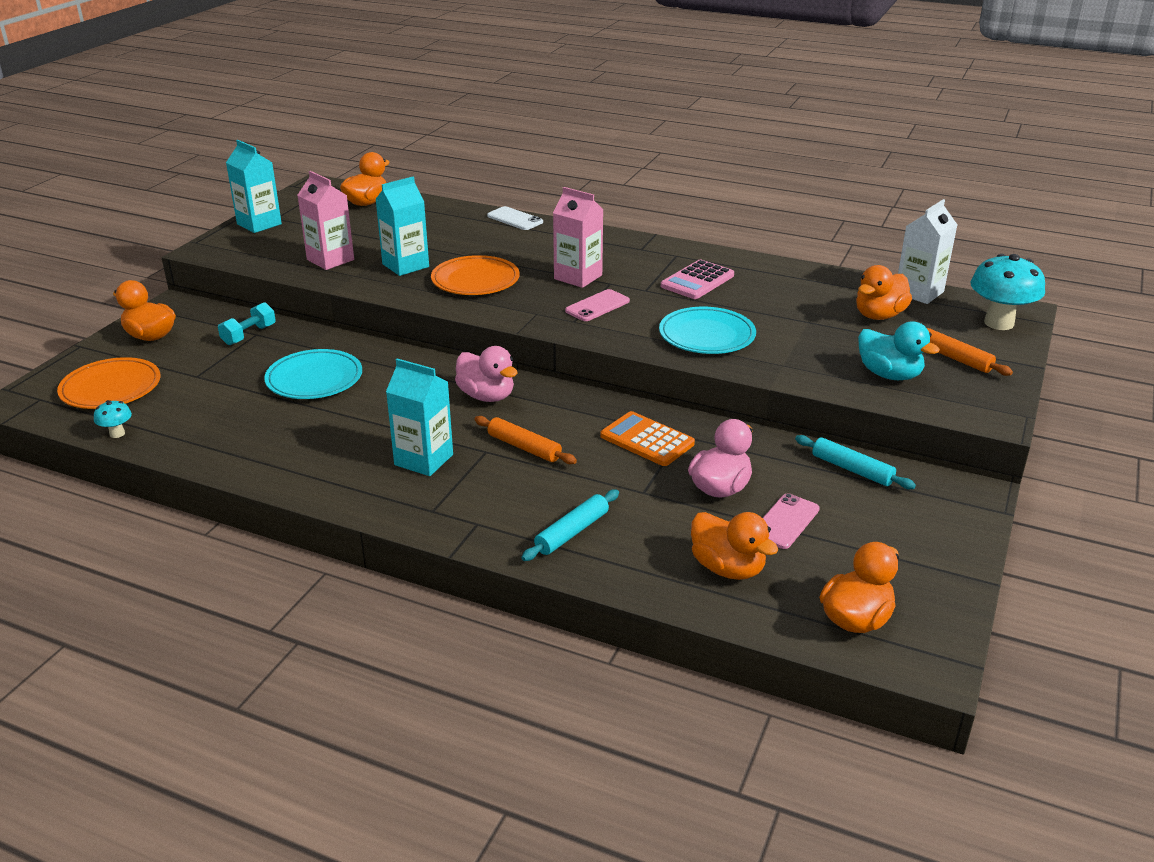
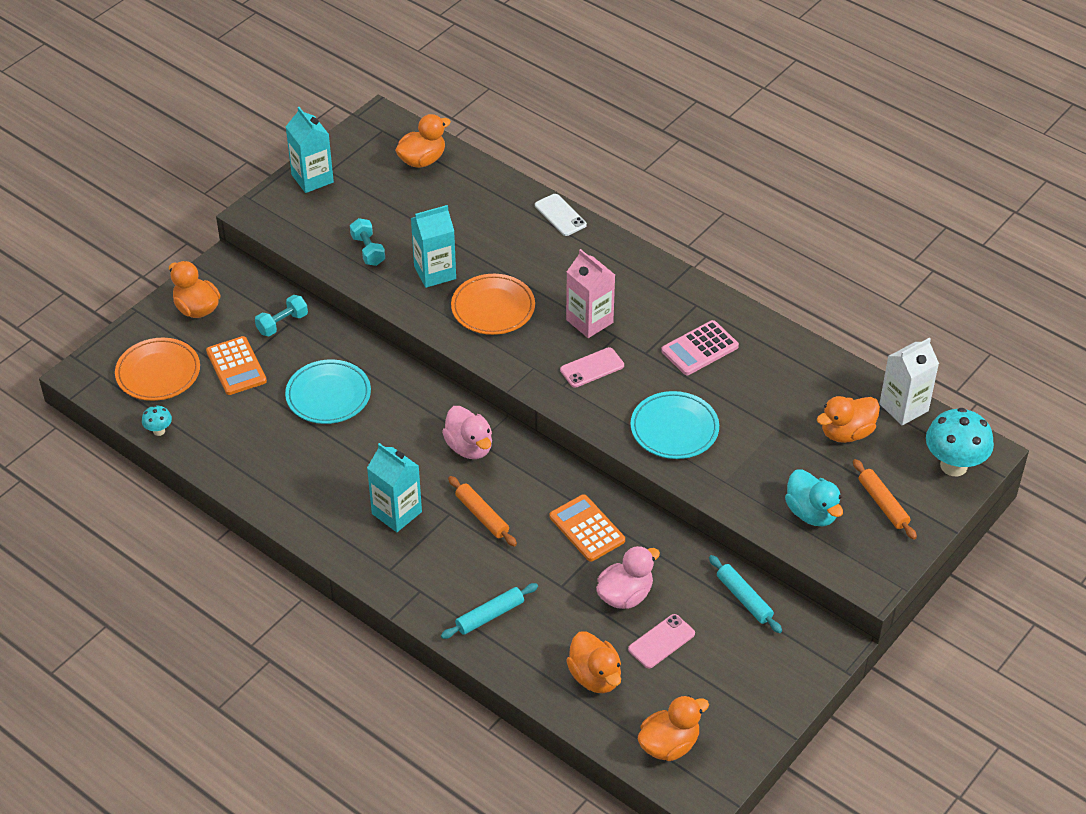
camera: 15 degrees right, 15 degrees up
pink carton [298,171,354,270] -> turquoise dumbbell [350,218,385,266]
none -> orange calculator [206,336,267,395]

